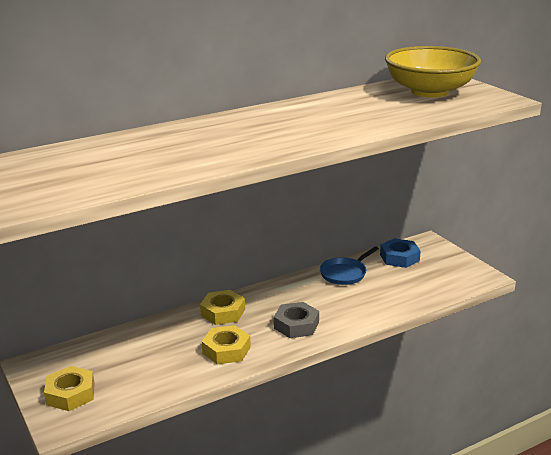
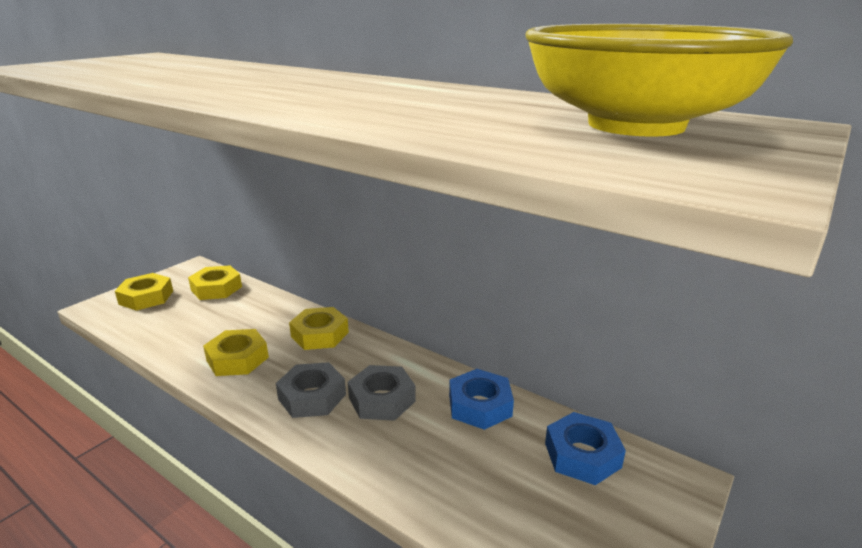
camera: 65 degrees right, 0 degrees up
blue pan [320,246,379,285] -> blue nut [449,369,514,430]
none -> yellow nut [188,265,242,300]
none -> grey nut [348,365,416,421]

